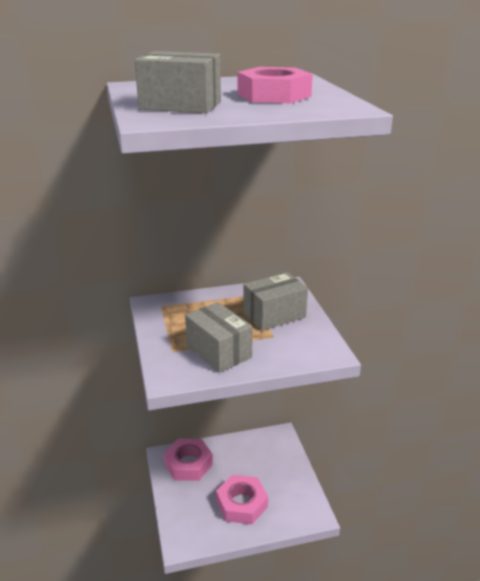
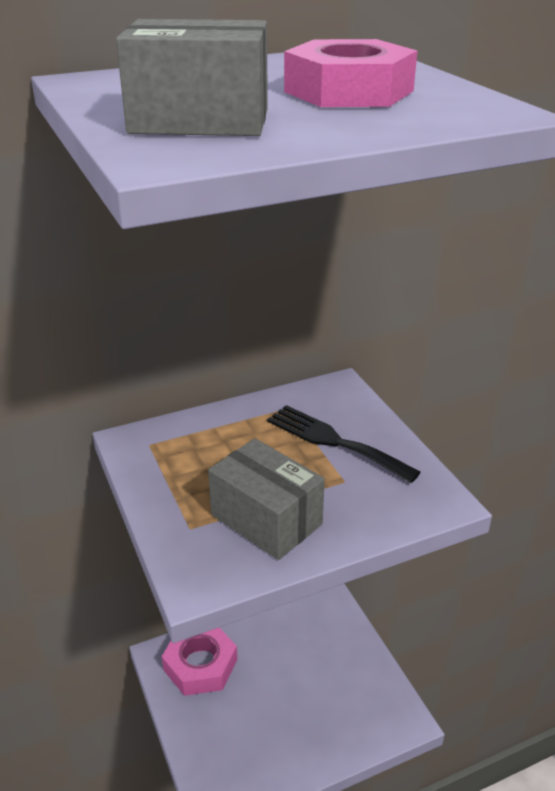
camera: 10 degrees left, 5 degrees up
pink nut [216,475,268,524] -> none
grey box [243,272,308,331] -> black fork [267,405,421,483]

